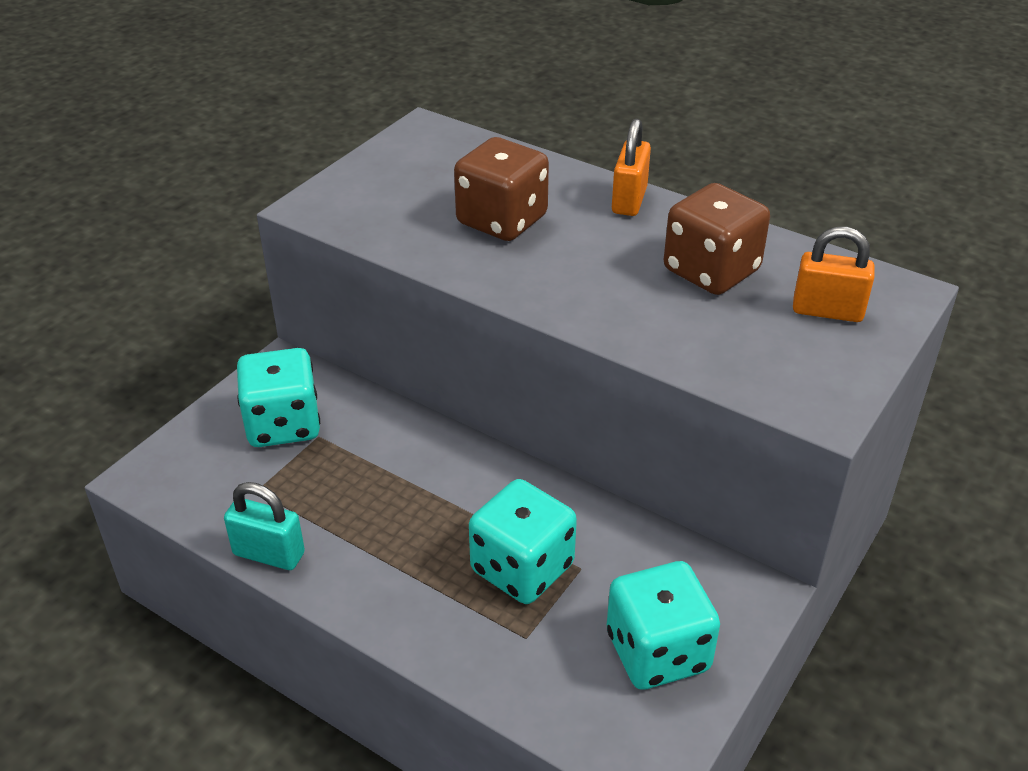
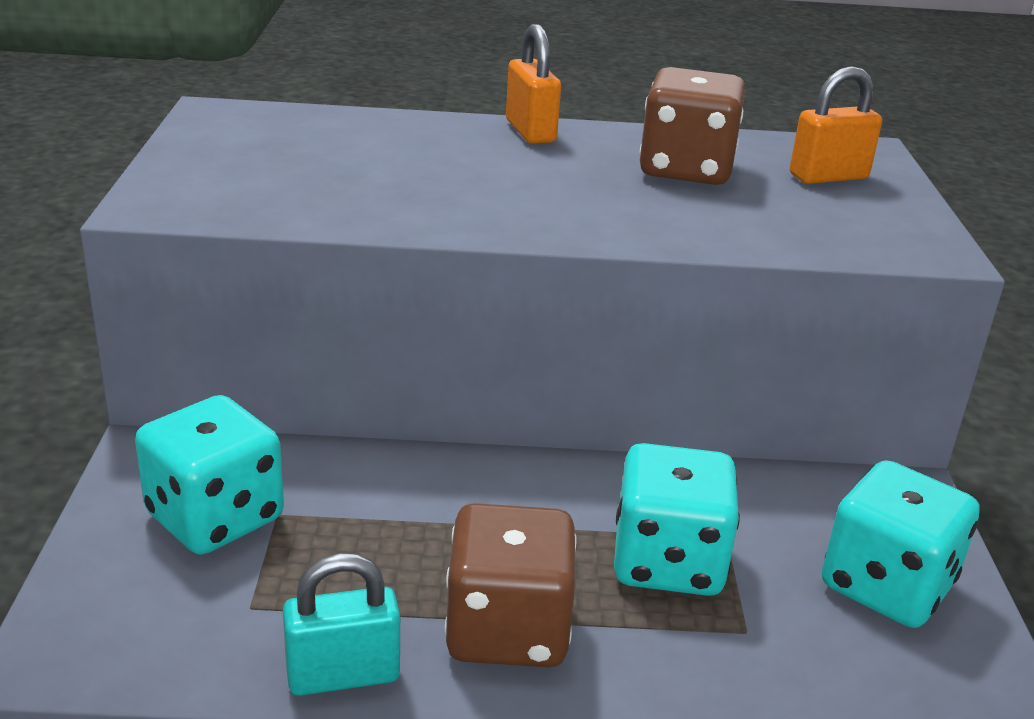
camera: 35 degrees left, 10 degrees down
brown dice [454,137,549,241] -> brown dice moved to [445,503,576,667]

